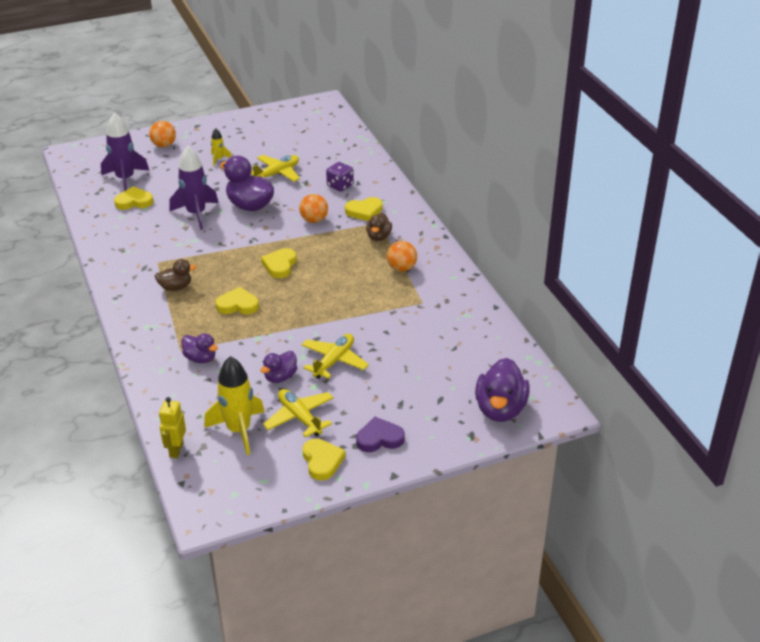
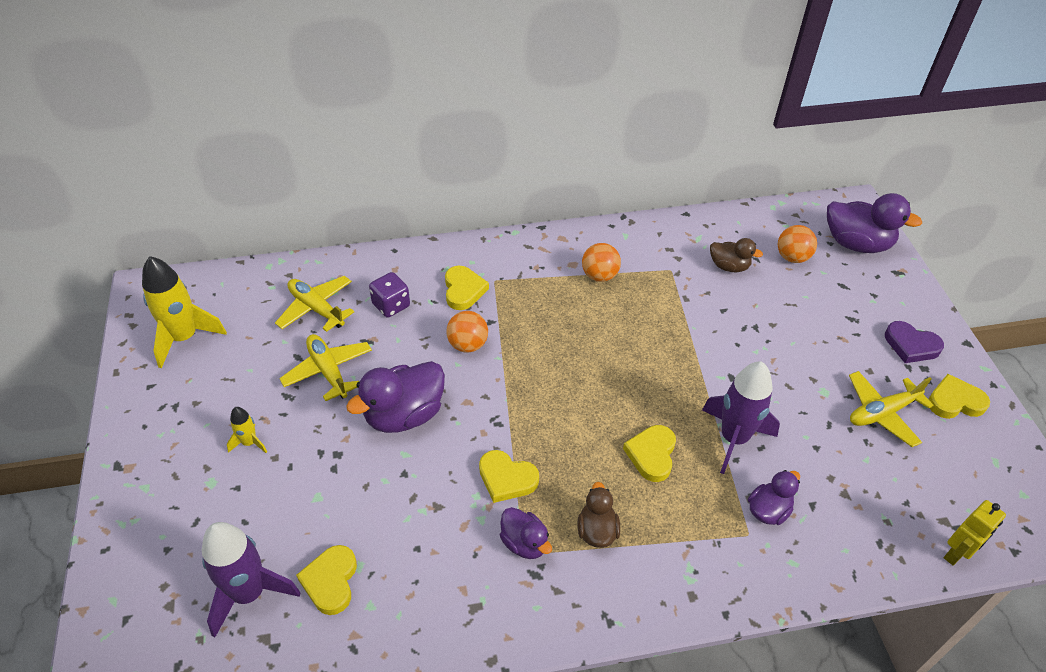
camera: 80 degrees left, 10 degrees up
orange ball [149,121,176,147] -> orange ball moved to [778,225,817,263]
yellow robot [159,397,186,458] -> yellow robot turned 60 degrees counterclockwise [944,500,1006,566]
purple rocket [169,146,219,230] -> purple rocket moved to [702,361,780,474]
yellow rocket [204,356,265,455] -> yellow rocket moved to [142,256,227,368]
yellow heart [261,248,297,278] -> yellow heart moved to [479,450,539,503]
purple duck [261,351,297,383] -> purple duck moved to [500,507,552,559]
yellow plane [302,334,369,379] -> yellow plane moved to [275,276,354,332]
purple heart [356,417,405,452] -> purple heart turned 60 degrees counterclockwise [885,321,944,363]
brown duck [366,213,392,241] -> brown duck moved to [710,238,763,272]

